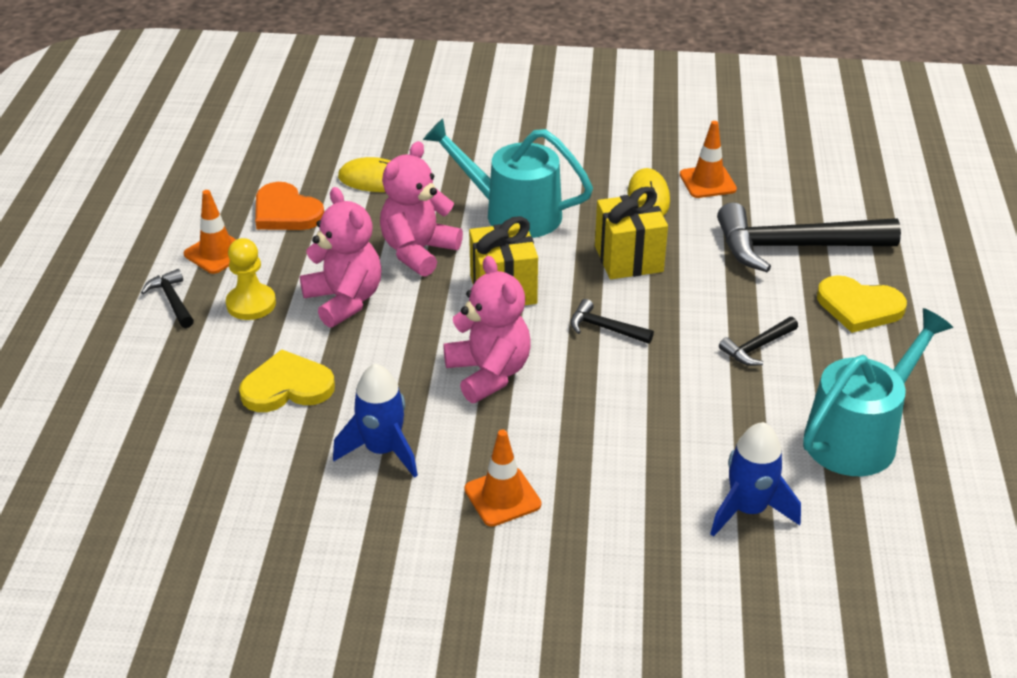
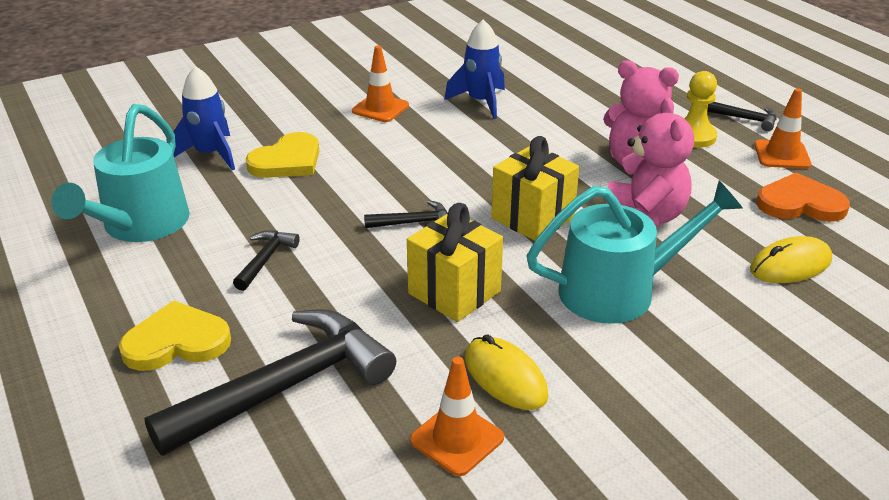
camera: 145 degrees right, 5 degrees down
yellow heart [239,349,335,412] -> yellow heart moved to [246,132,319,178]
pink teddy bear [444,256,531,403] -> none

